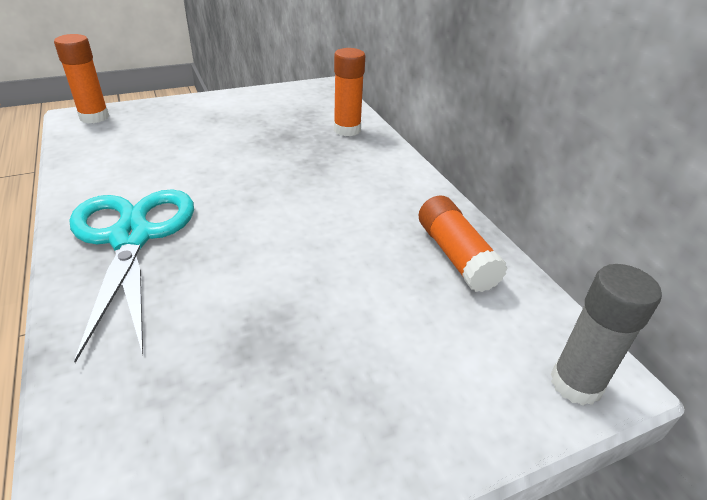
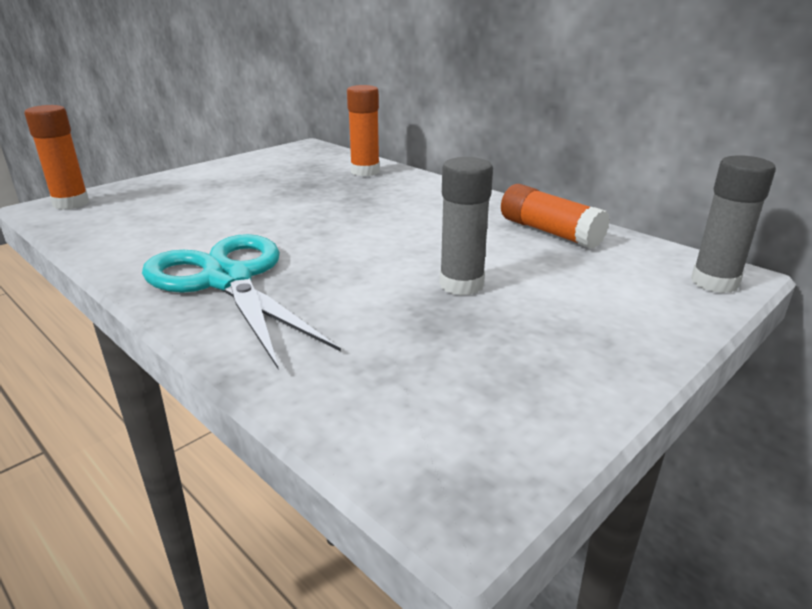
camera: 20 degrees left, 10 degrees down
none -> grey glue stick [439,157,493,295]

